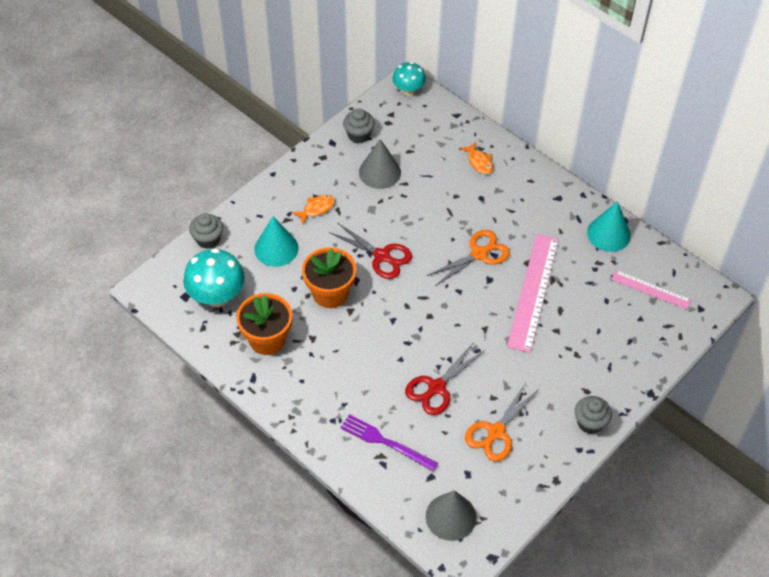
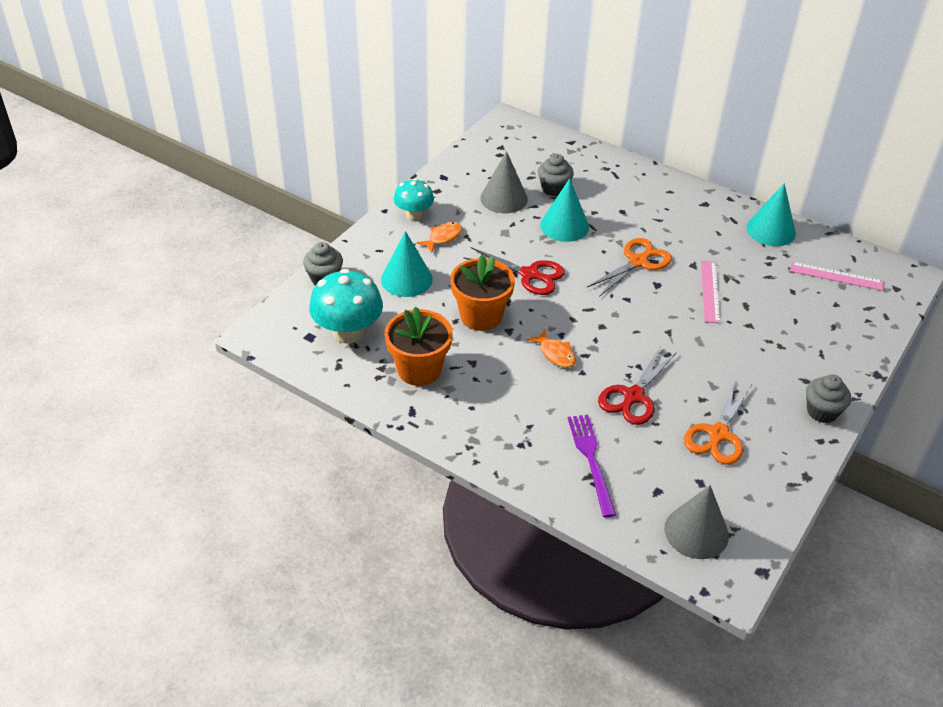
camera: 10 degrees left, 10 degrees down
purple fork [340,414,438,471] -> purple fork turned 60 degrees clockwise [568,415,616,517]
grey cupcake [343,108,375,143] -> grey cupcake moved to [538,154,574,196]
turquoise mushroom [392,62,426,96] -> turquoise mushroom moved to [394,178,434,220]
orange fish [460,141,493,174] -> orange fish moved to [527,330,576,368]
pink ruler [507,234,559,353] -> pink ruler [701,260,721,324], size x0.56
none -> turquoise cone [540,178,589,242]

